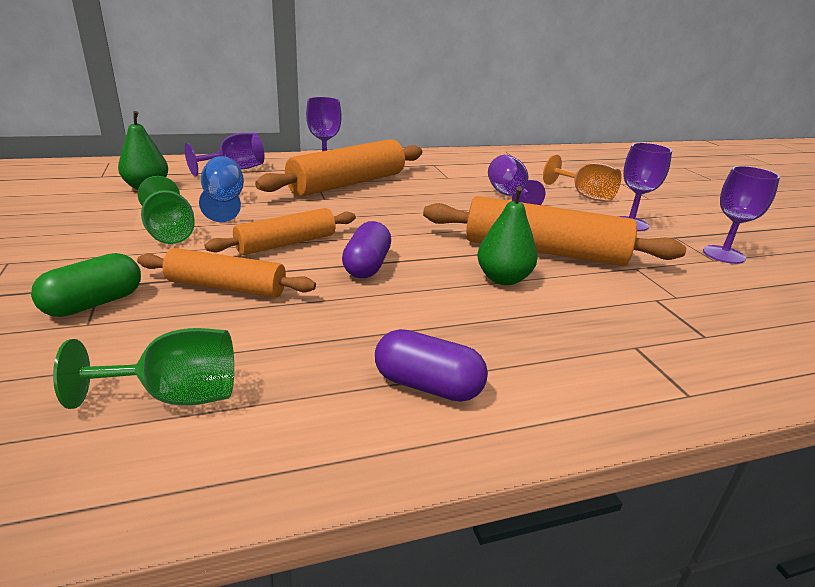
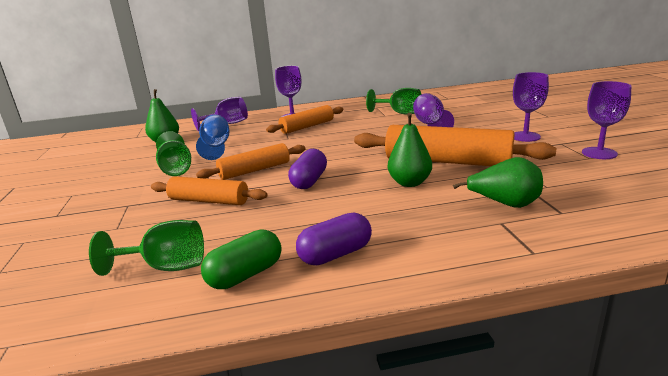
camera: 10 degrees right, 5 degrees down
green capsule [31,253,141,317] -> green capsule moved to [201,229,282,289]
orange rolling pin [255,139,422,197] -> orange rolling pin [266,105,343,134], size x0.61
purple capsule [375,329,488,402] -> purple capsule turned 60 degrees counterclockwise [296,212,372,265]
orange goblet [543,154,622,202] -> none
none -> green goblet [366,88,421,114]
none -> green pear [453,157,543,208]

